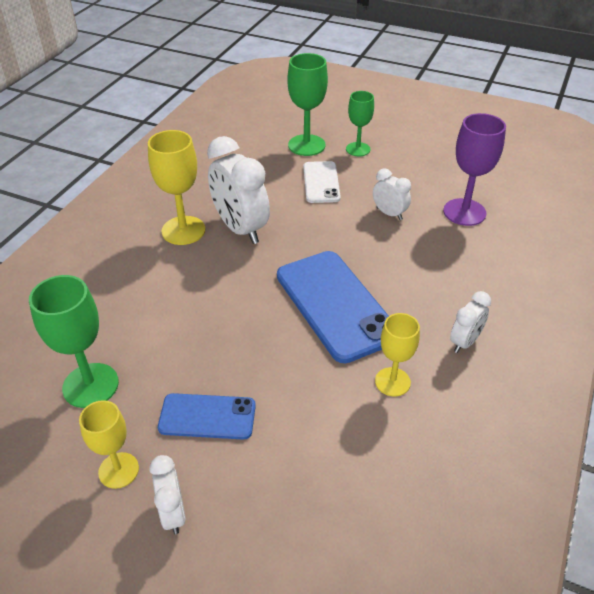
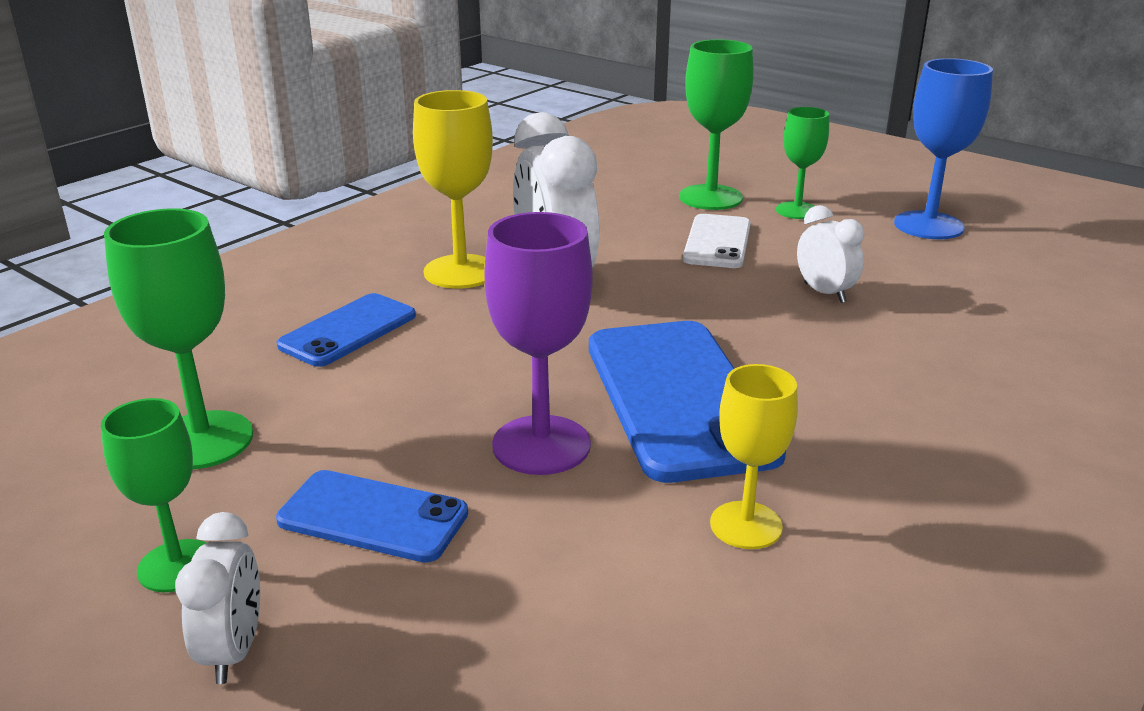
camera: 15 degrees right, 15 degrees down
yellow goblet [79,400,139,489] -> green goblet [101,398,206,592]
purple goblet [443,113,506,226] -> purple goblet moved to [484,212,593,475]
white clock [450,291,491,353] -> none
none -> blue phone [277,293,416,367]
none -> blue goblet [894,58,993,239]

